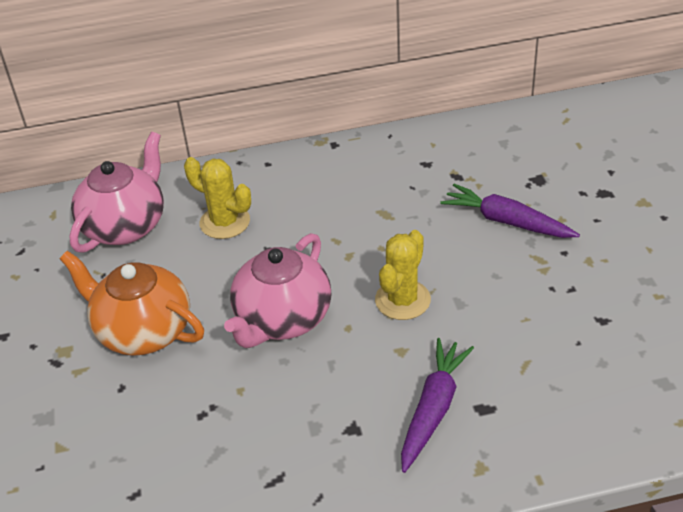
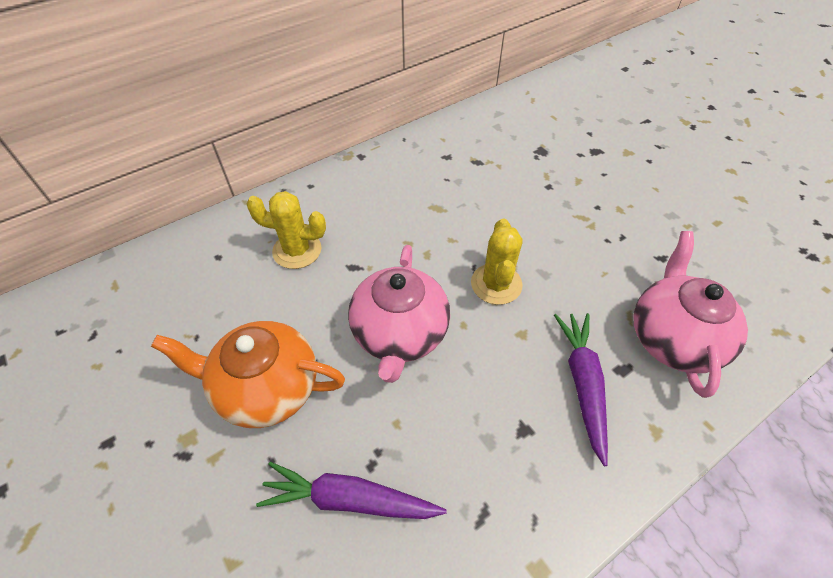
camera: 25 degrees left, 10 degrees up
pink teapot [70,132,164,253] -> pink teapot moved to [634,231,748,398]
purple carrot [440,184,580,238] -> purple carrot moved to [256,462,447,519]

